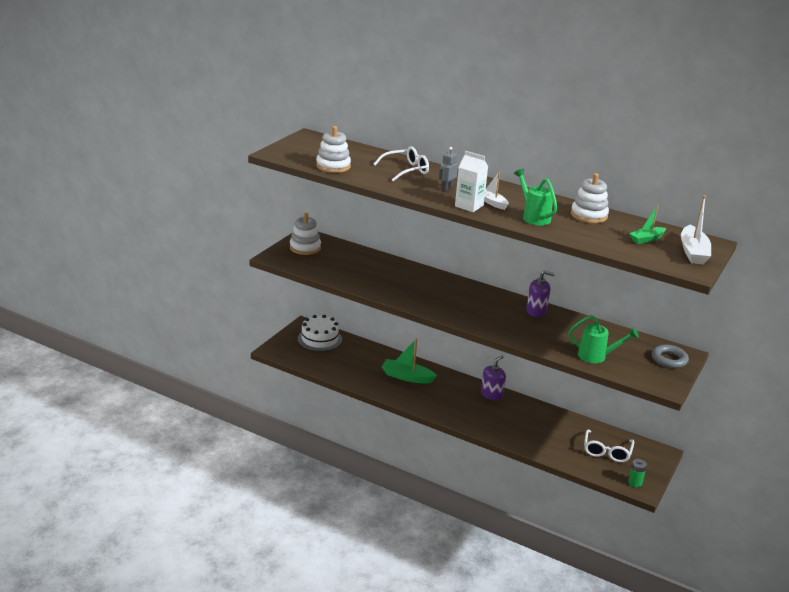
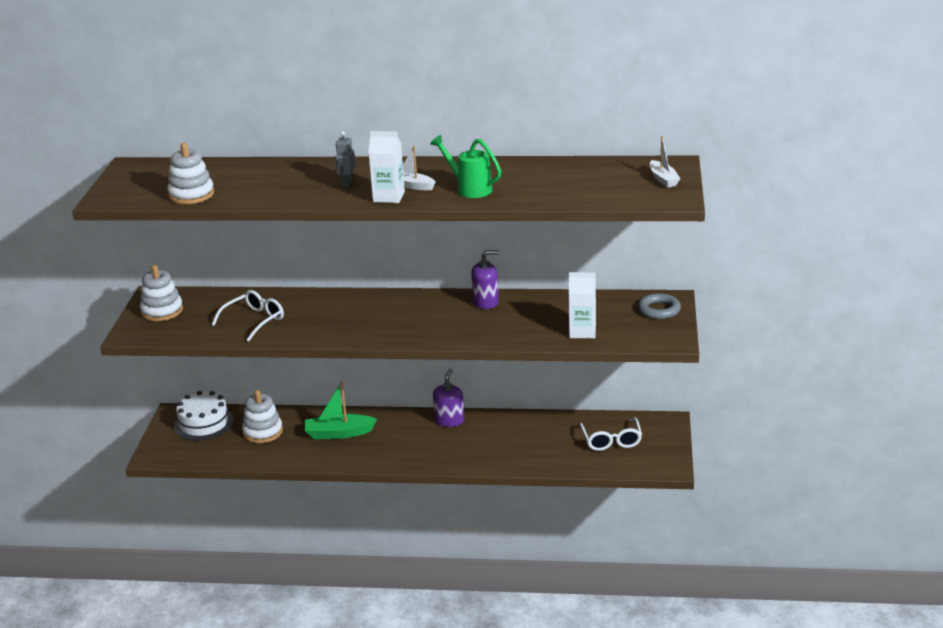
camera: 20 degrees left, 0 degrees up
white glasses [374,146,429,181] -> white glasses moved to [211,290,284,342]
green watering can [569,315,639,363] -> white carton [569,272,596,338]
white stacking toy [571,173,609,223] -> white stacking toy moved to [242,390,283,443]
green battery [628,459,647,487] -> none
green boat [629,205,666,244] -> none
white boat [681,195,711,264] -> white boat [650,136,681,188], size x0.64

